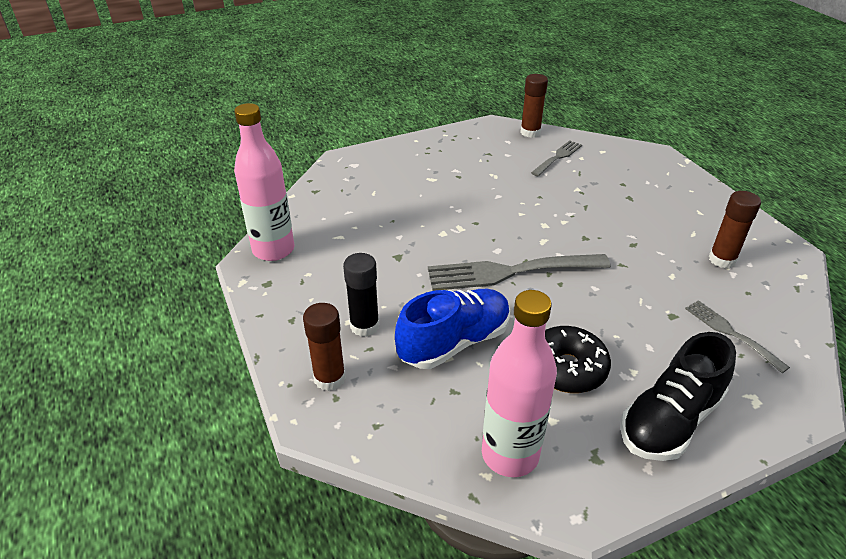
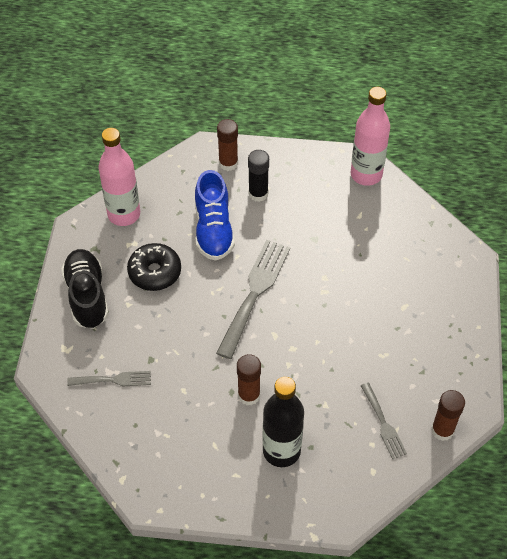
camera: 120 degrees right, 15 degrees up
brown glue stick [709,191,761,268] -> brown glue stick moved to [237,354,261,406]
none -> black bottle [262,377,304,467]

